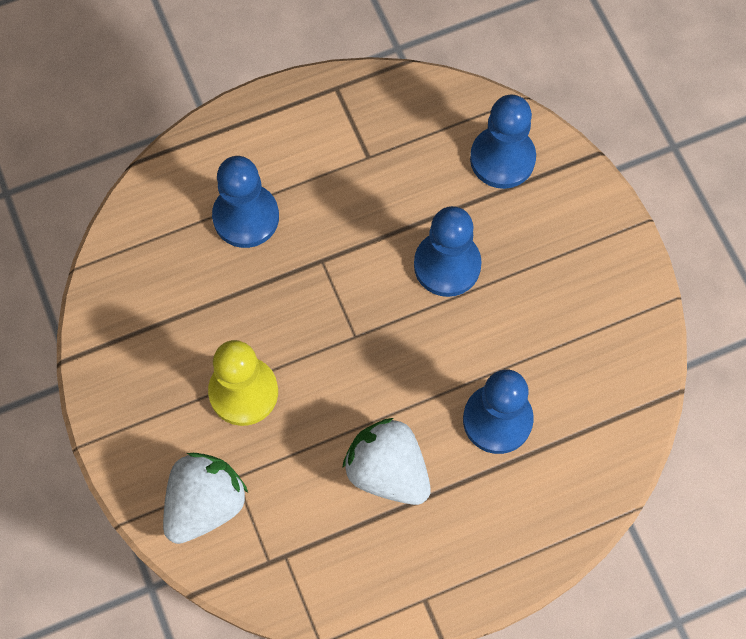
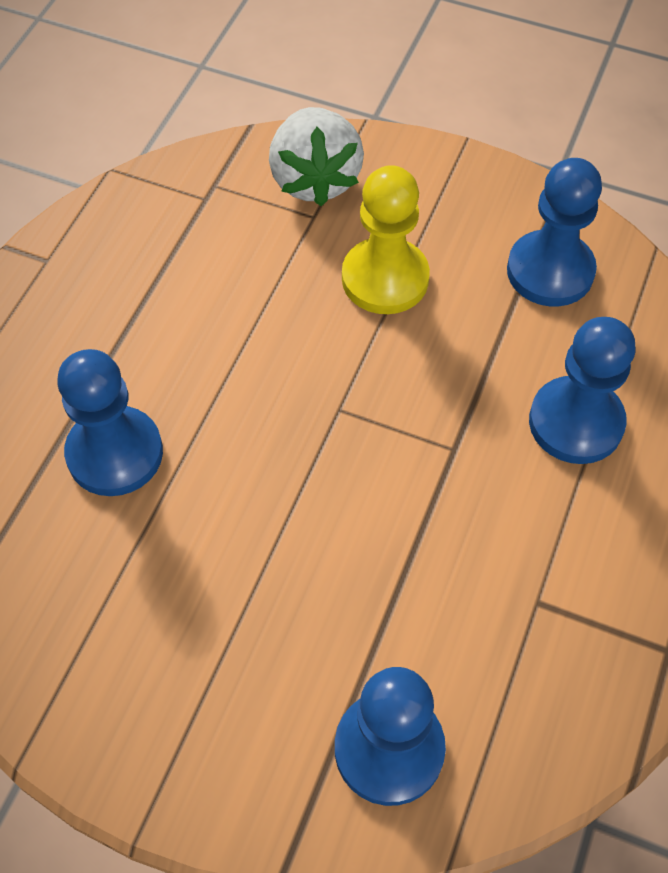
camera: 135 degrees right, 10 degrees down
white strawberry [343,418,431,505] -> none
blue pawn [414,206,482,297] -> blue pawn moved to [507,158,602,306]

